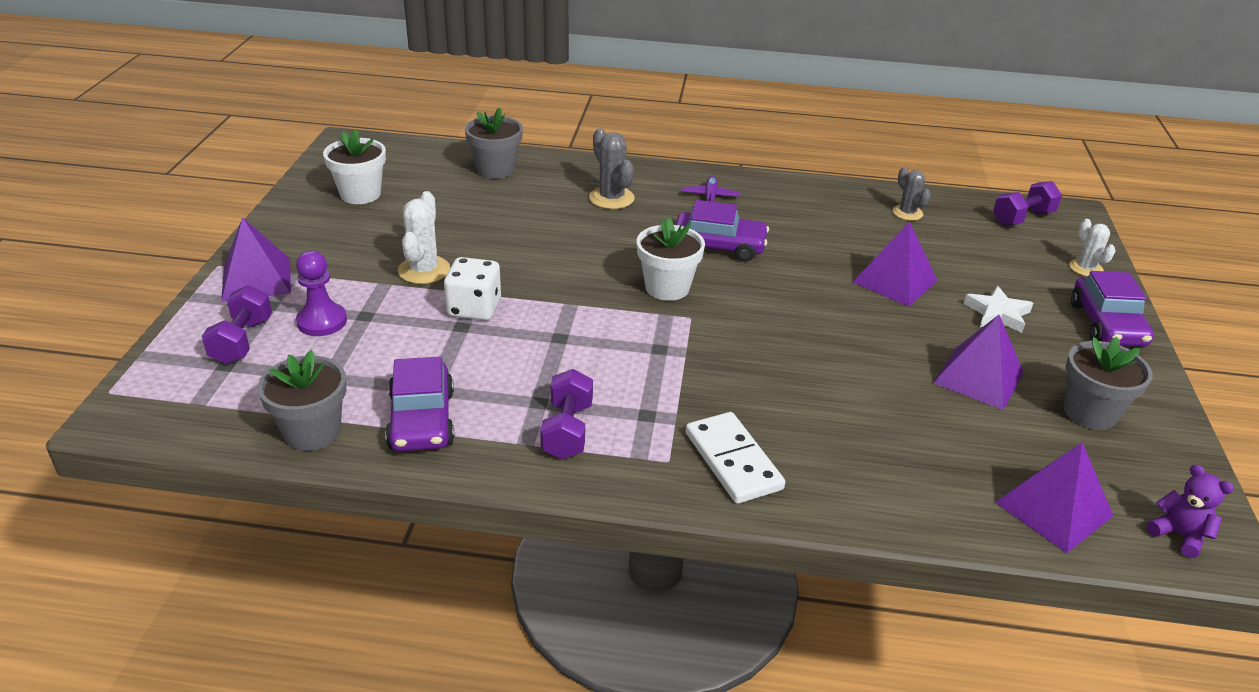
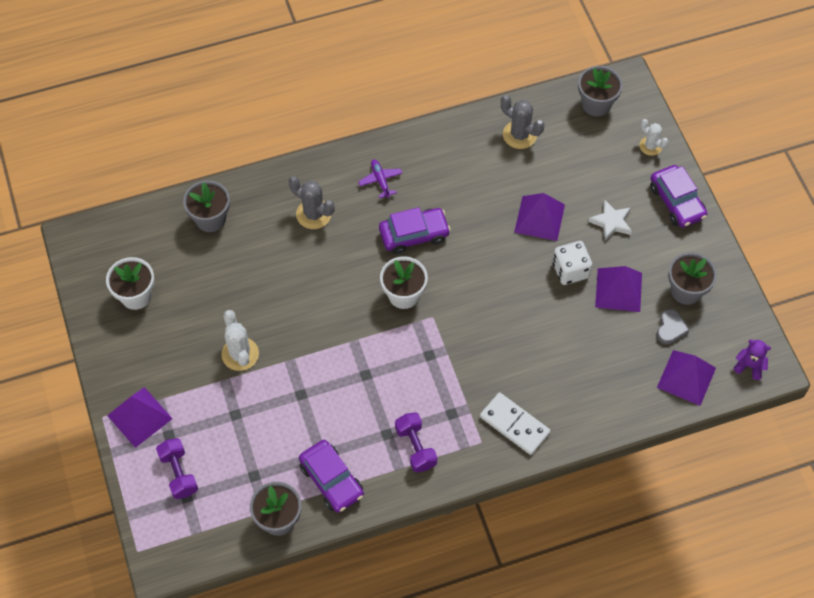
camera: 25 degrees left, 25 degrees up
purple pawn [296,251,347,336] -> none
white dice [444,257,501,321] -> white dice moved to [552,241,592,285]
grey cactus [892,167,931,221] -> grey cactus [501,95,544,149], size x1.50
purple dumbbell [993,181,1062,225] -> grey flower pot [578,66,623,116]
none -> grey heart [657,309,689,345]

